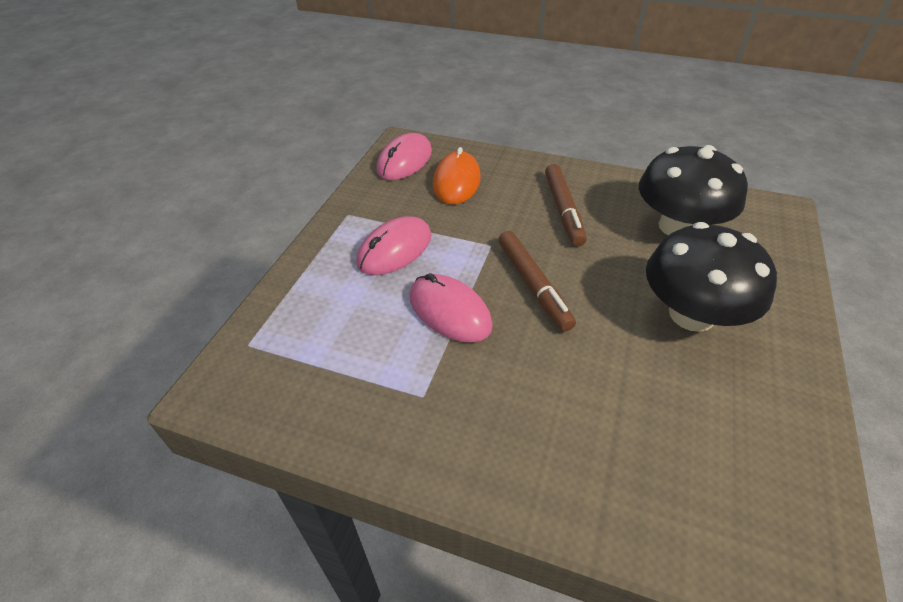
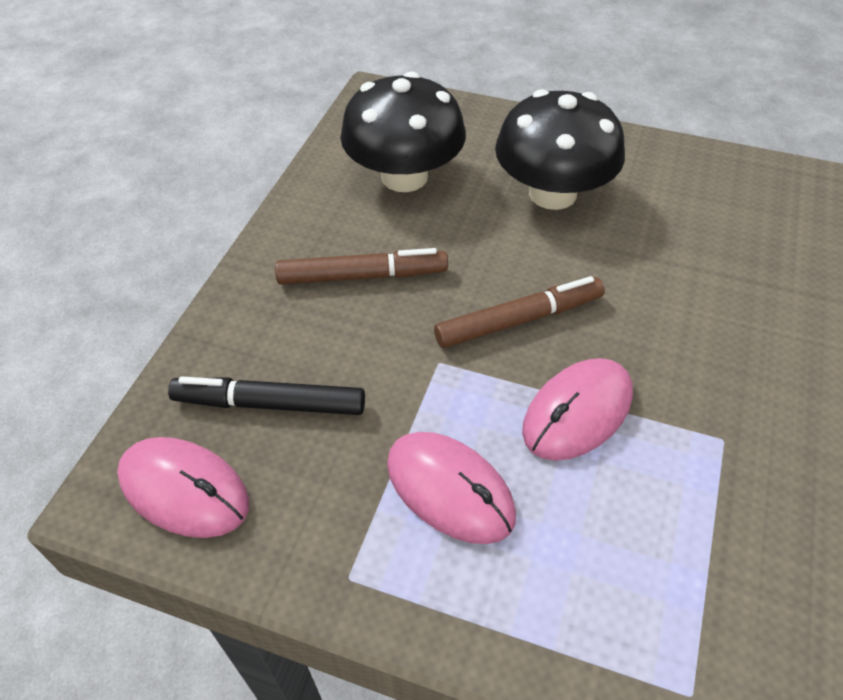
camera: 90 degrees left, 5 degrees up
orange mouse [433,147,481,204] -> black marker [168,376,365,415]

